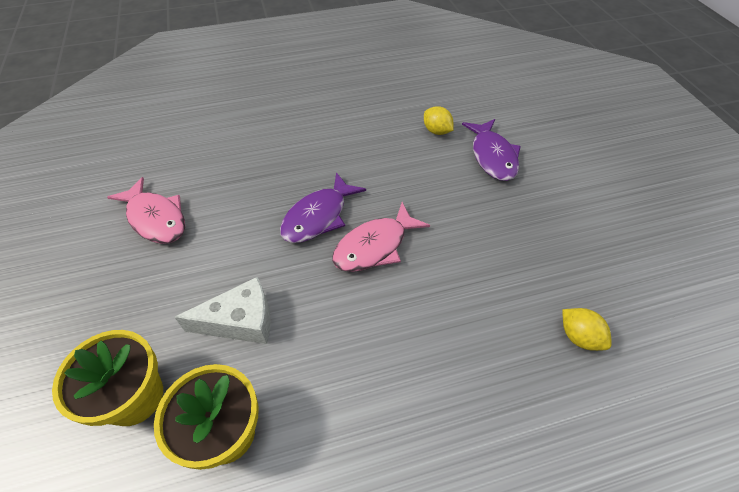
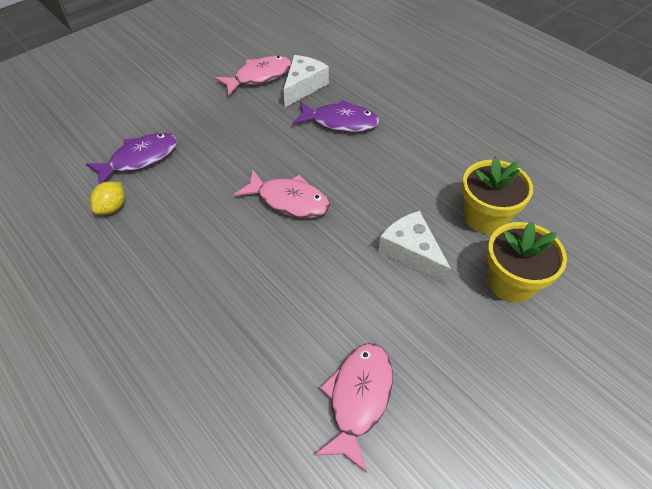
camera: 115 degrees left, 0 degrees up
purple fish [280,172,366,243] -> purple fish moved to [292,100,379,132]
yellow lemon [562,308,612,351] -> white cheese [283,55,329,107]
none -> pink fish [215,56,292,96]

